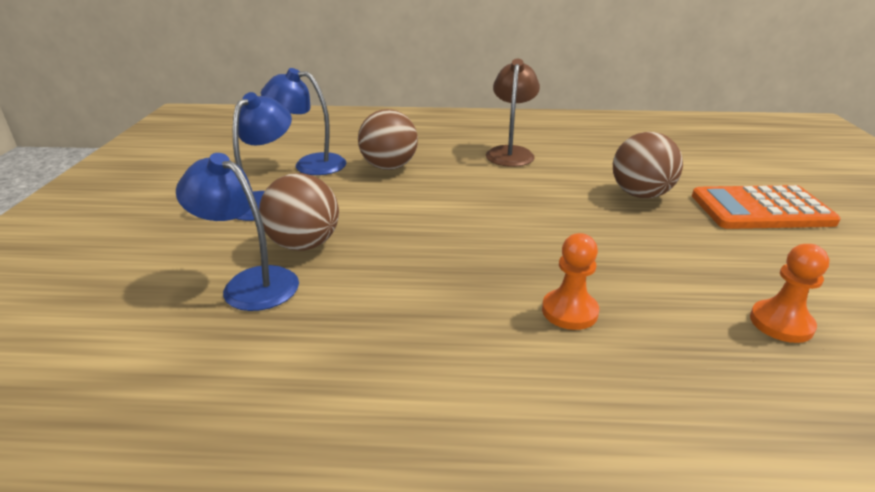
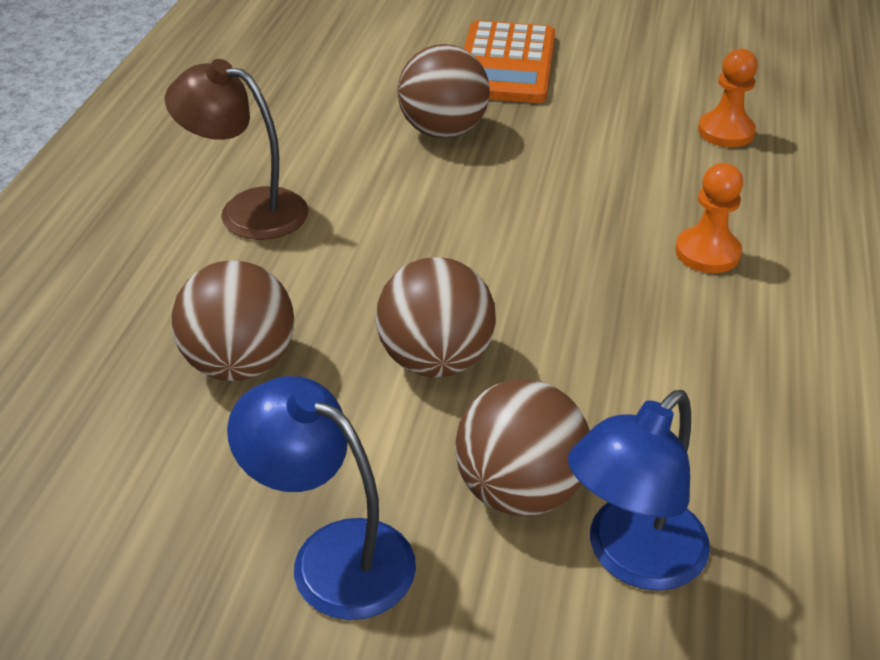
camera: 80 degrees left, 10 degrees up
blue lamp [261,68,346,175] -> none
none -> brown ball [376,257,496,377]

